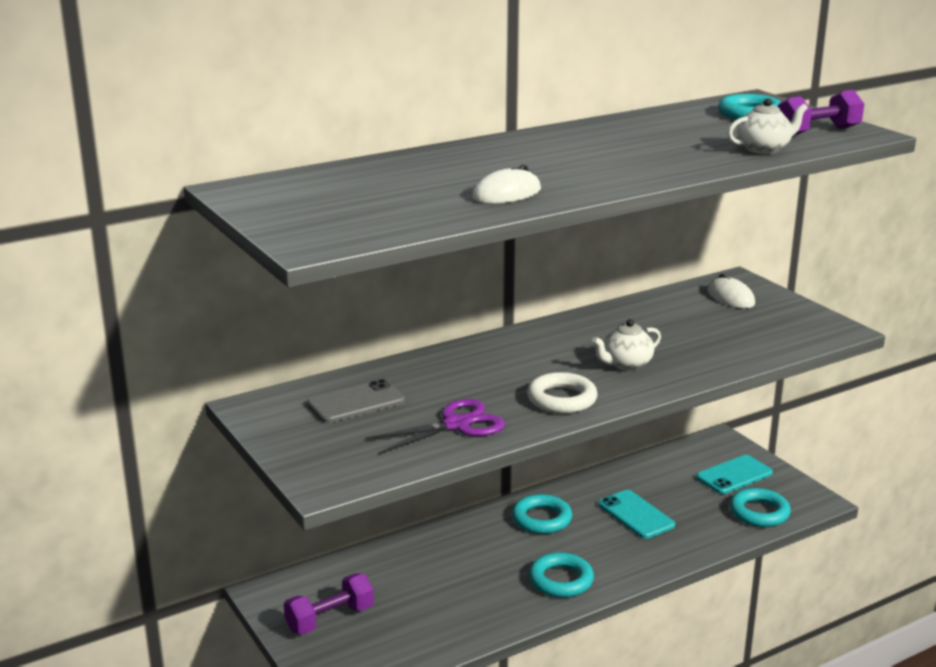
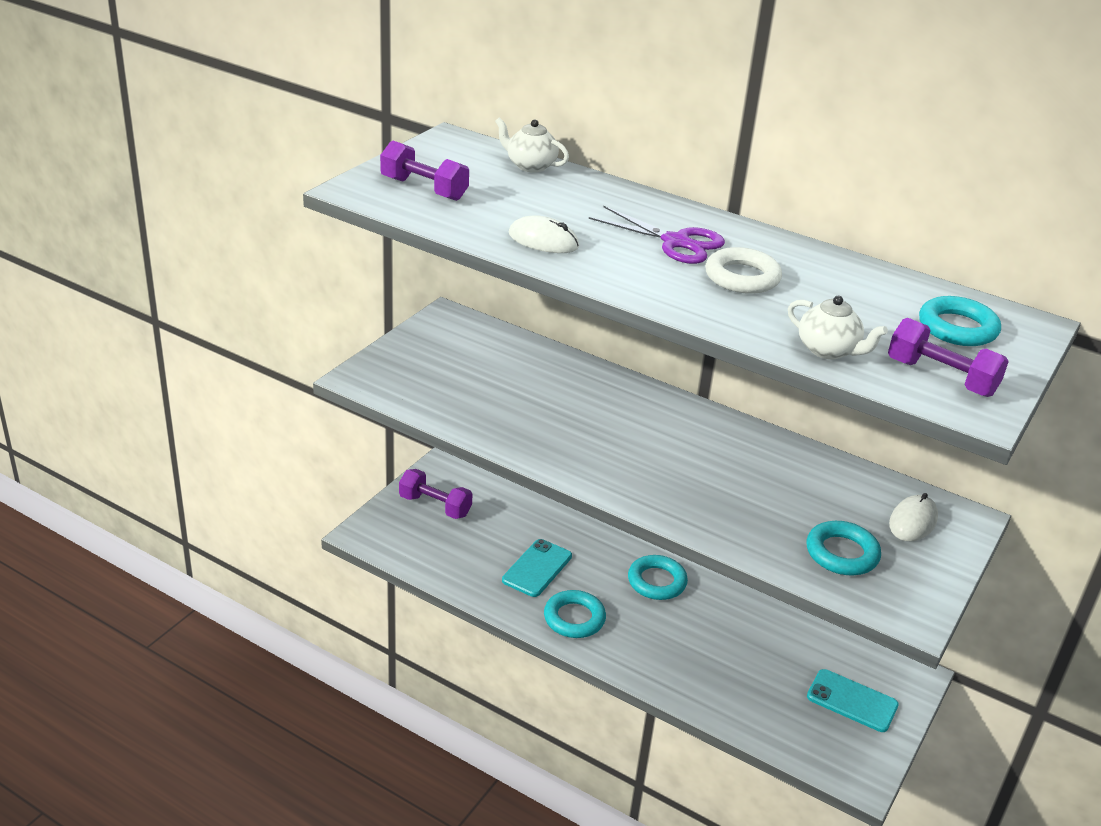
camera: 60 degrees right, 10 degrees up
grey phone [307,379,405,423] -> none
purple scissors [365,399,505,454] -> purple scissors moved to [589,206,725,264]
white ring [527,372,598,414] -> white ring moved to [705,247,782,294]
white teapot [592,319,661,371] -> white teapot moved to [495,118,569,173]
turquoise phone [599,490,675,539] -> turquoise phone moved to [502,539,572,597]
turquoise ring [730,488,791,527] -> turquoise ring moved to [807,521,881,575]
none -> purple dumbbell [380,141,469,201]

